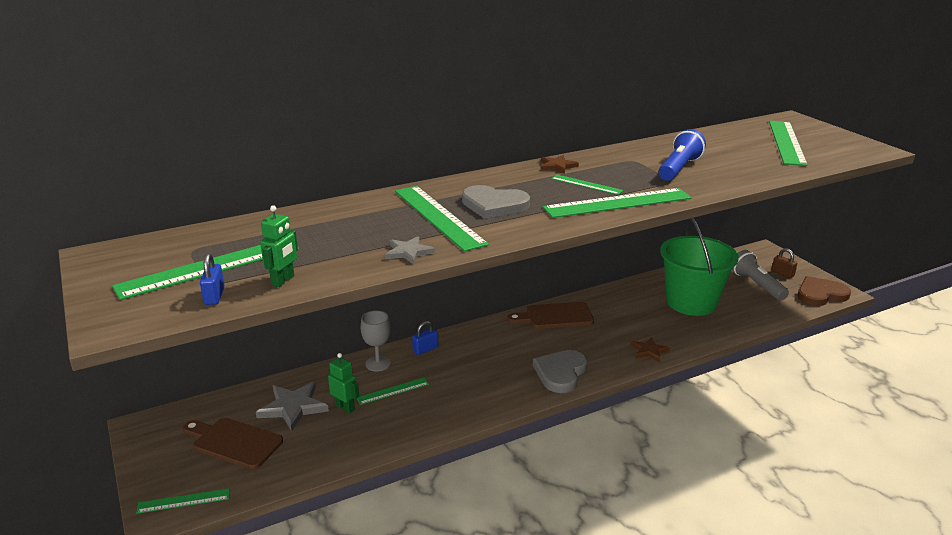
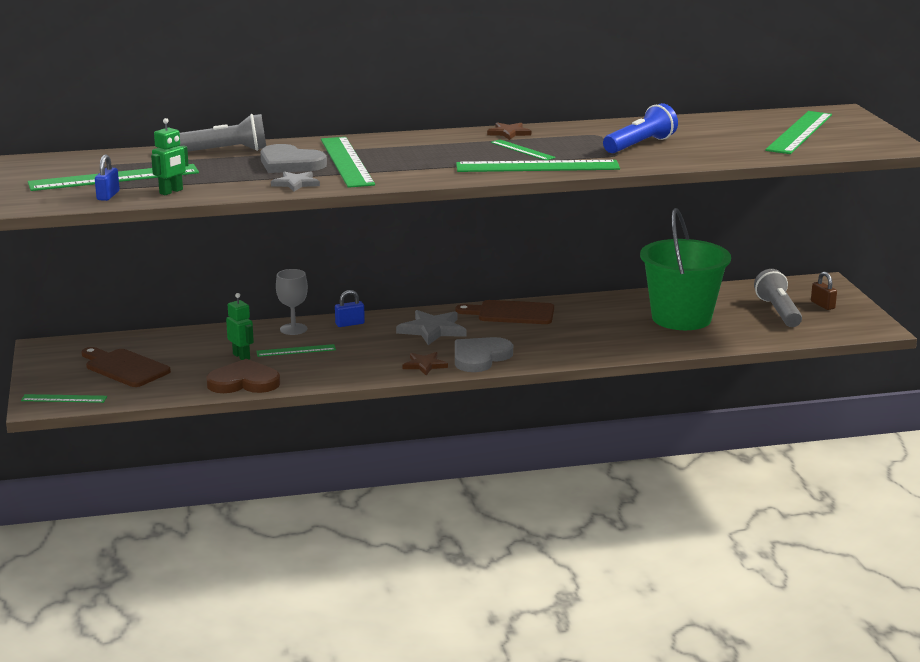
camera: 15 degrees right, 5 degrees down
grey star [256,382,329,431] -> grey star moved to [396,310,466,345]
grey heart [462,185,530,219] -> grey heart moved to [260,144,327,173]
brown star [631,337,670,362] -> brown star moved to [403,352,448,375]
brown heart [798,276,851,306] -> brown heart moved to [206,359,280,393]
none -> grey flashlight [179,114,266,151]

